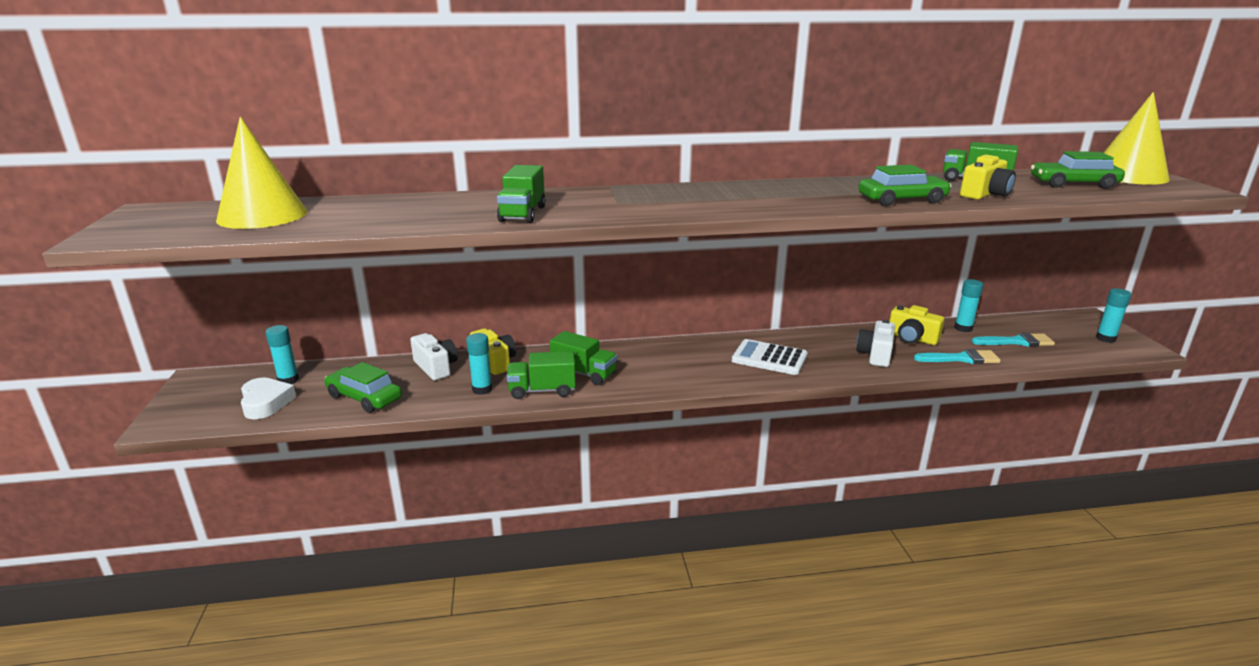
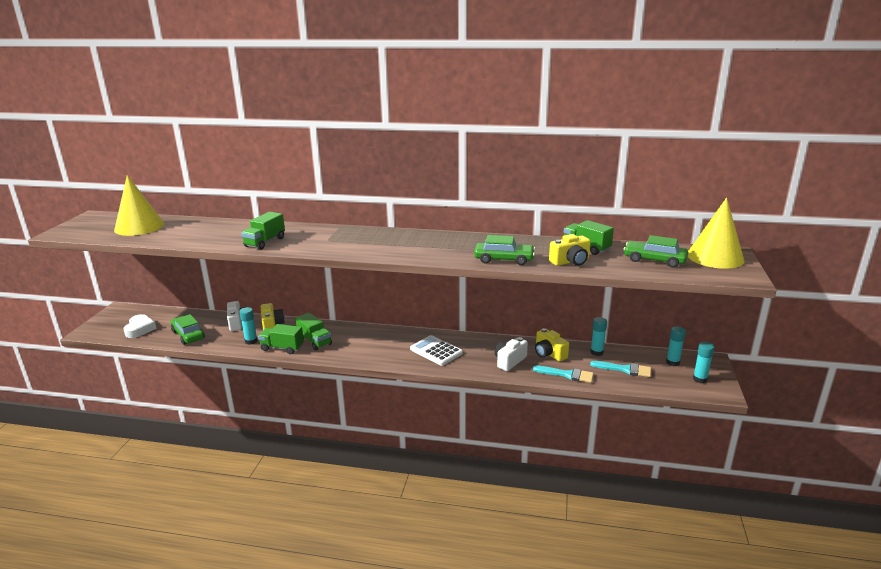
camera: 20 degrees right, 0 degrees up
turquoise glue stick [265,325,299,384] -> turquoise glue stick moved to [666,326,686,366]

